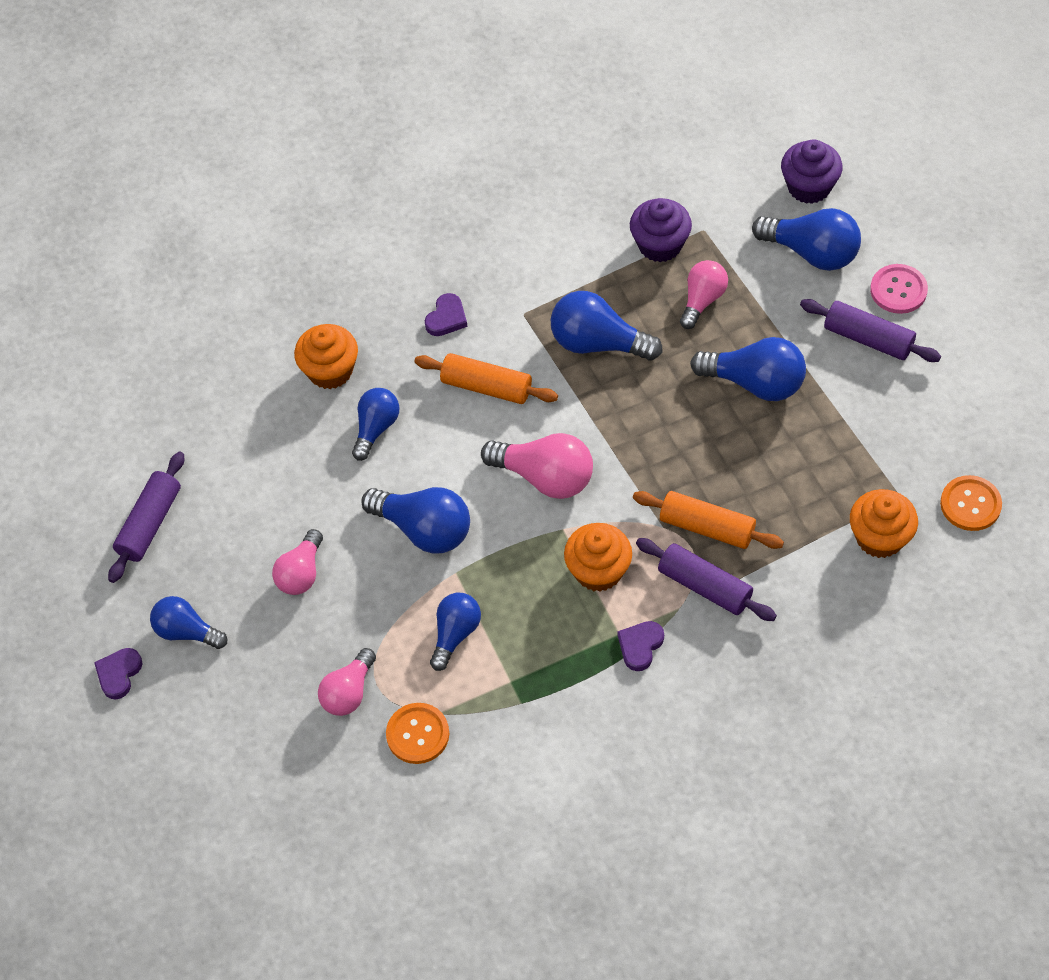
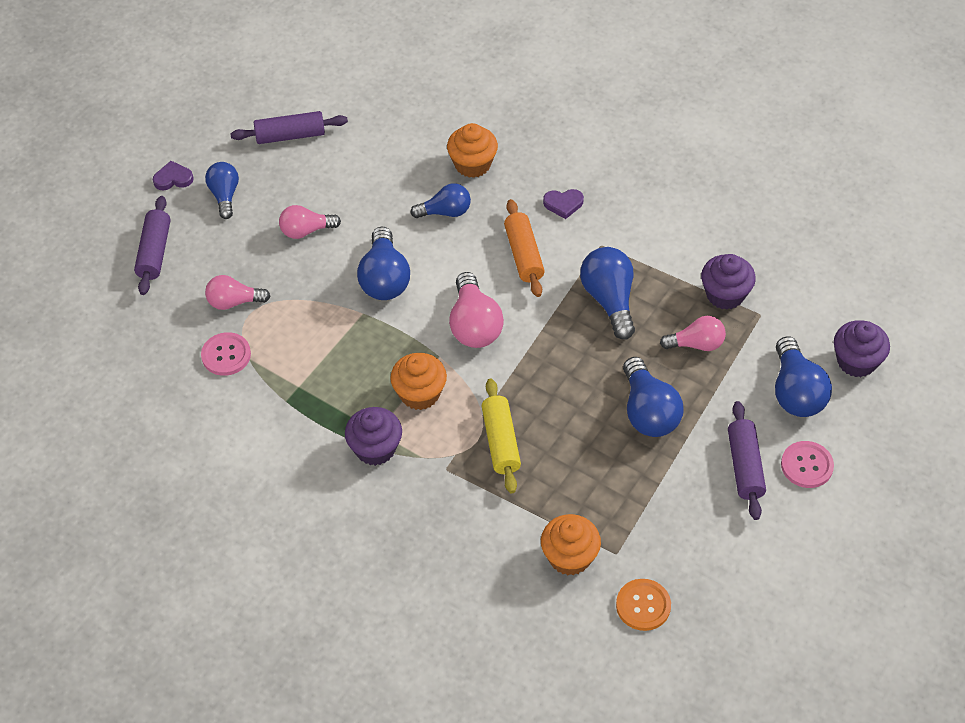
camera: 55 degrees right, 5 degrees down
orange button [386,703,449,764] -> pink button [201,332,251,376]
blue light bulb [430,593,481,671] -> none
purple heart [617,621,664,671] -> purple cupcake [345,407,402,466]
orange rolling pin [633,491,784,549] -> yellow rolling pin [482,378,521,493]
purple rolling pin [636,538,777,621] -> purple rolling pin moved to [134,196,171,295]

